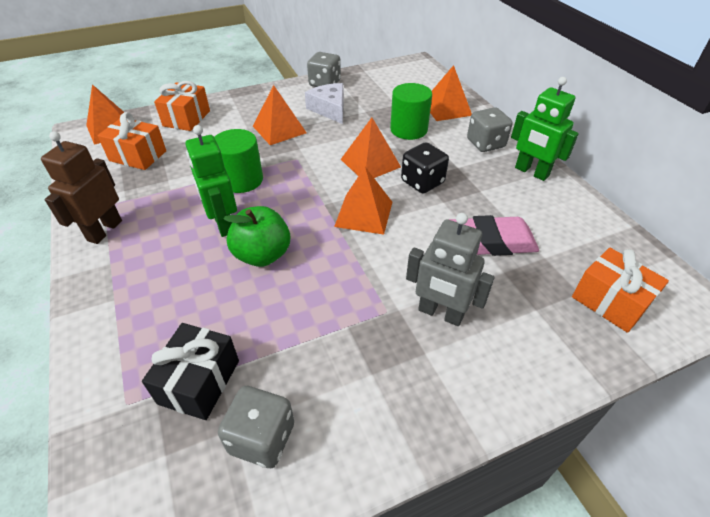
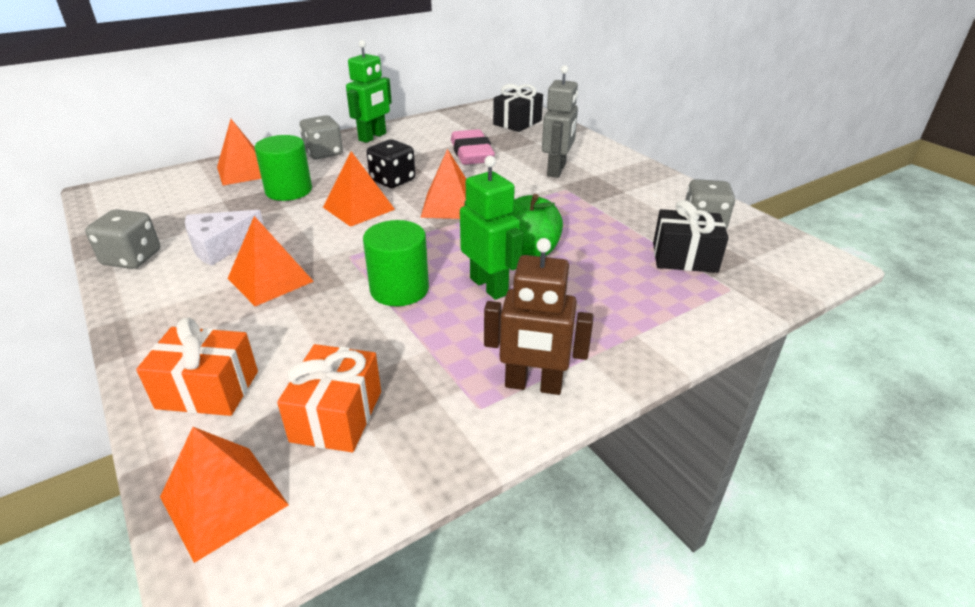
camera: 100 degrees left, 10 degrees down
green robot [185,125,237,237] -> green robot turned 90 degrees counterclockwise [460,156,523,300]
orange gift [572,248,669,333] -> black gift [493,84,543,132]

